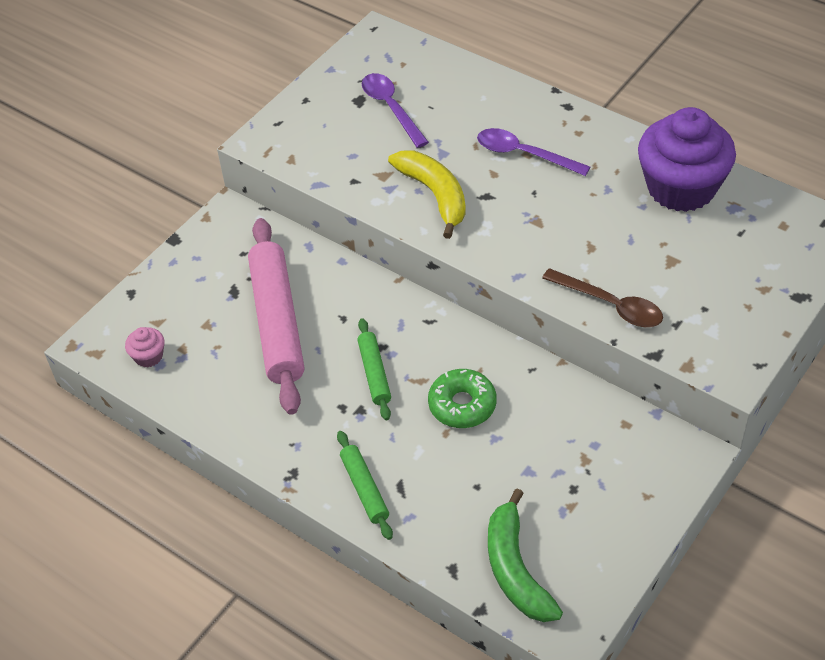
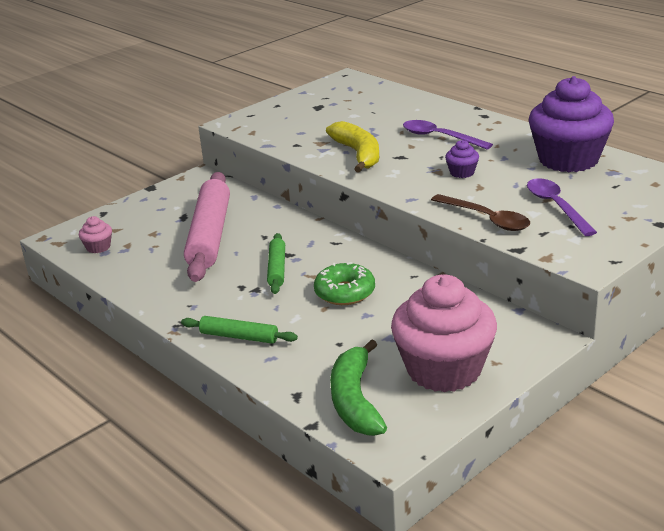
camera: 10 degrees right, 20 degrees down
green rolling pin [337,431,393,540] -> green rolling pin turned 60 degrees counterclockwise [181,316,298,344]
purple spoon [362,73,429,148] -> purple spoon moved to [527,178,597,236]
none -> pink cupcake [391,275,497,392]
none -> purple cupcake [445,140,479,178]

